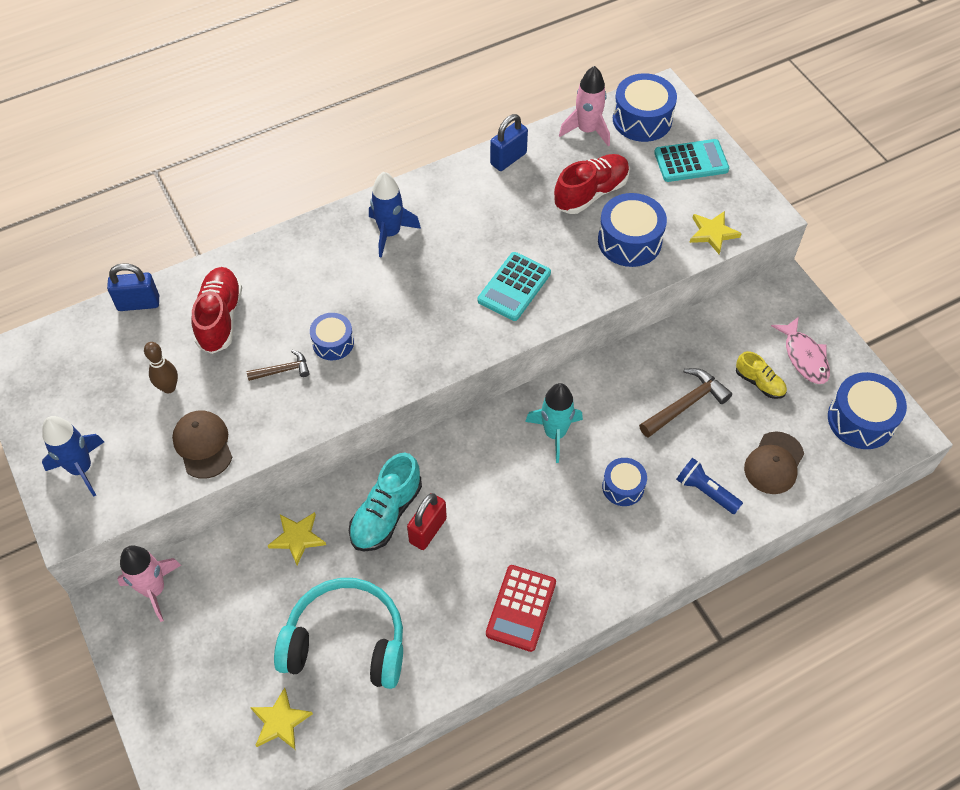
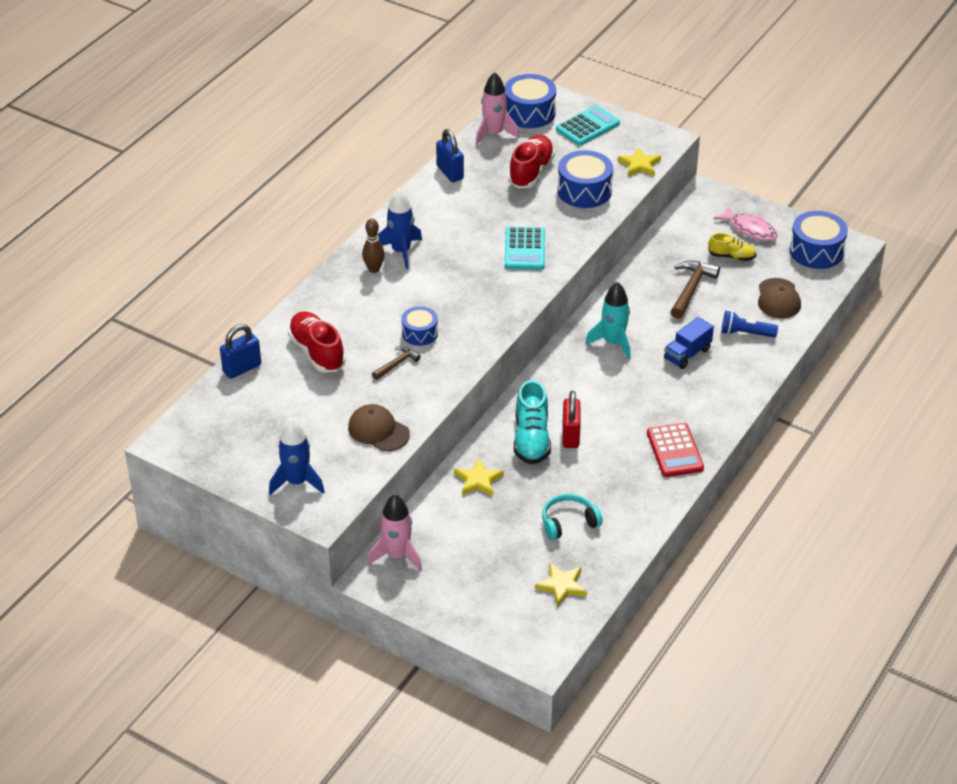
camera: 30 degrees left, 15 degrees down
brown bowling pin [144,342,178,393] -> brown bowling pin moved to [362,219,385,273]
turquoise headphones [274,578,403,689] -> turquoise headphones [542,494,602,540], size x0.55
blue padlock [490,114,528,171] -> blue padlock turned 45 degrees counterclockwise [436,129,464,182]
blue drum [602,458,647,506] -> blue truck [664,317,714,369]

